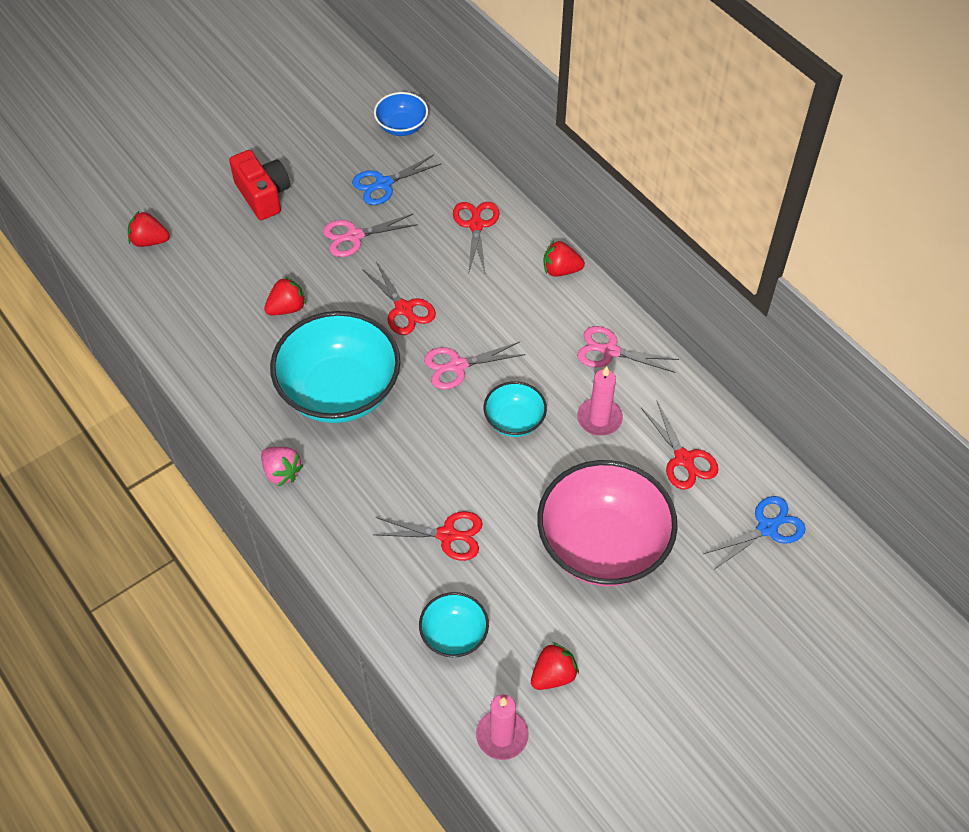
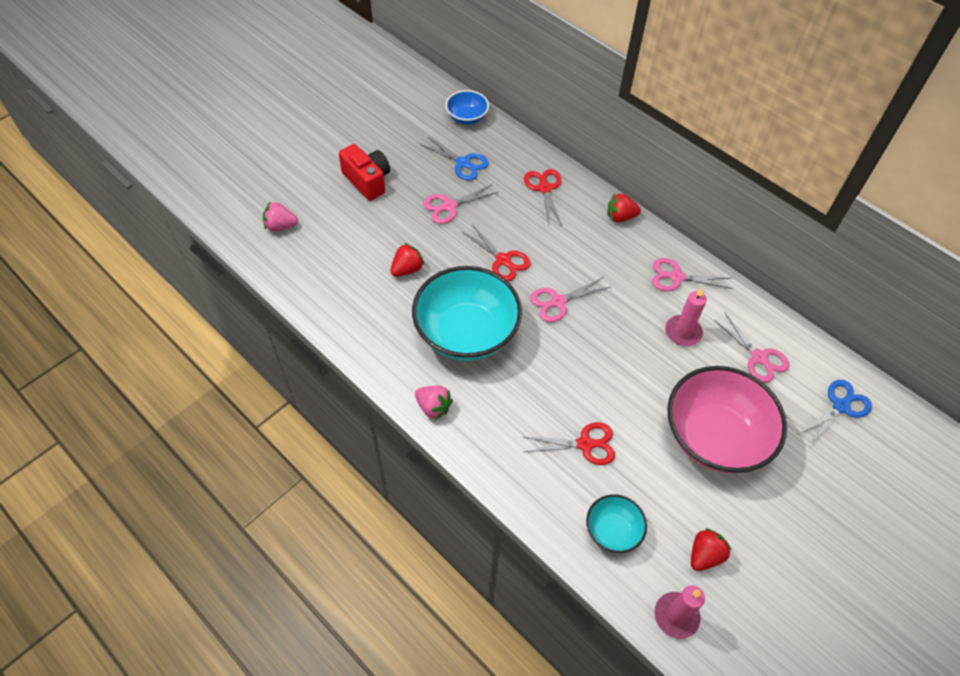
camera: 10 degrees left, 0 degrees up
red strawberry [128,211,170,247] -> pink strawberry [263,202,298,232]
blue scissors [352,155,442,205] -> blue scissors turned 105 degrees counterclockwise [420,137,489,180]
turquoise bowl [484,381,547,437] -> none
red scissors [641,401,718,489] -> pink scissors [714,313,790,383]

